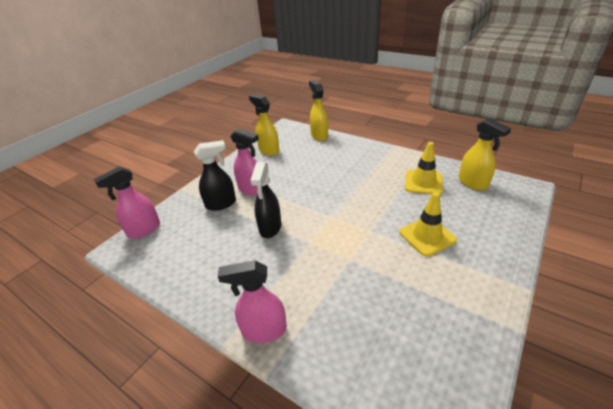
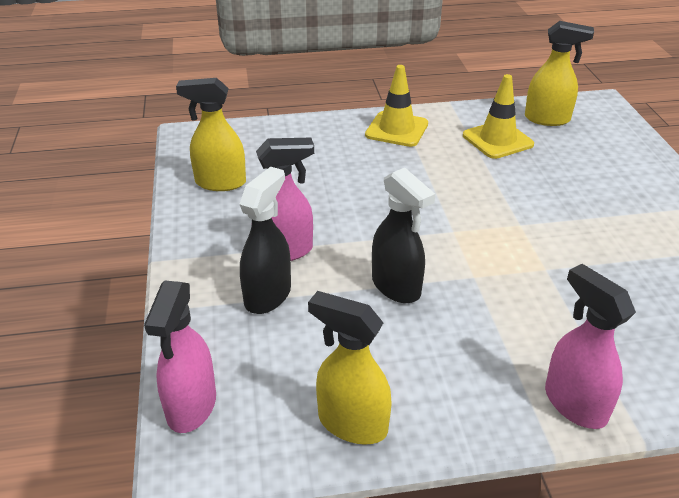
camera: 45 degrees left, 0 degrees up
pink spray bottle [218,260,287,343] -> pink spray bottle turned 105 degrees clockwise [545,264,636,429]
yellow spray bottle [309,80,328,141] -> yellow spray bottle moved to [308,291,392,444]
yellow traffic cone [399,192,457,256] -> yellow traffic cone moved to [365,65,428,147]

